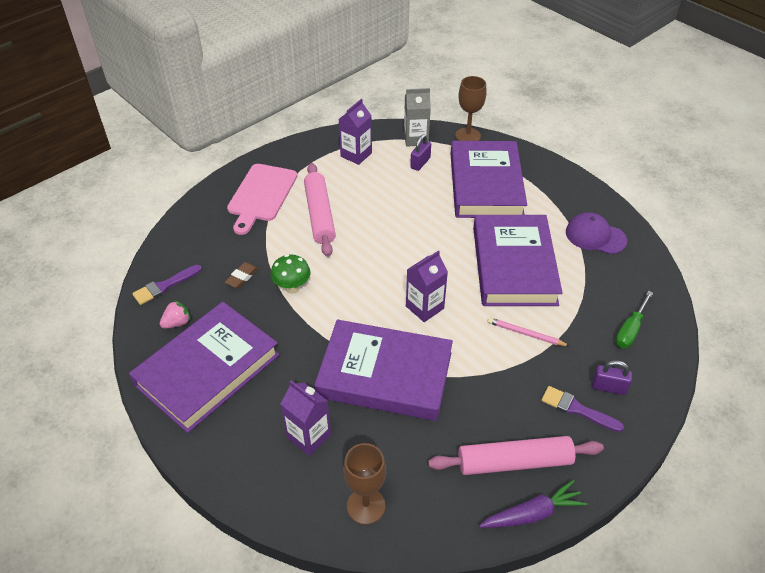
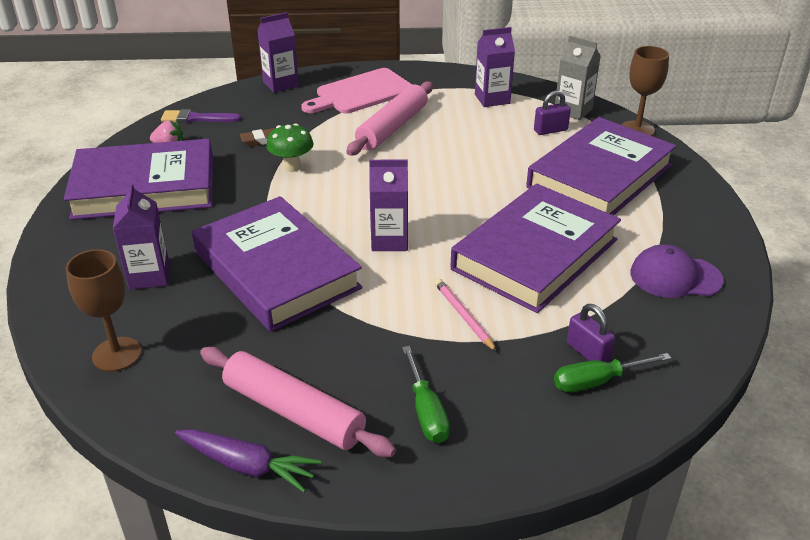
camera: 40 degrees right, 10 degrees down
purple brush [541,386,624,432] -> green screwdriver [402,346,450,443]
purple cap [566,212,627,254] -> purple cap turned 60 degrees counterclockwise [630,245,724,298]
purple padlock [592,360,632,395] -> purple padlock moved to [567,304,615,362]
none -> purple carton [257,12,299,93]

